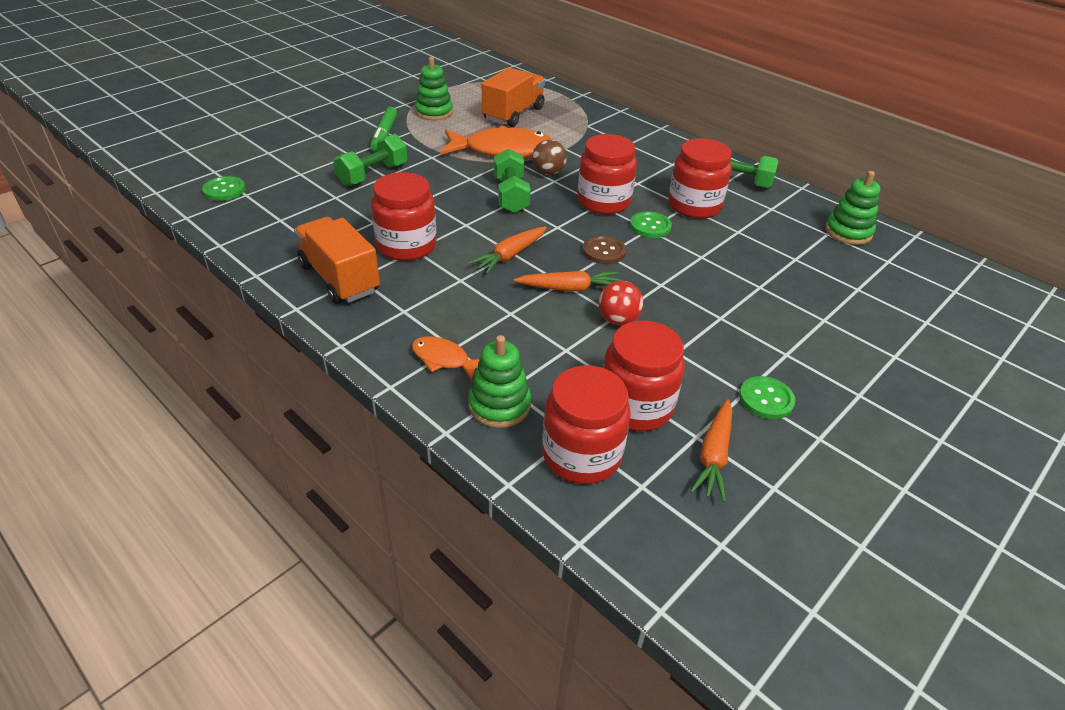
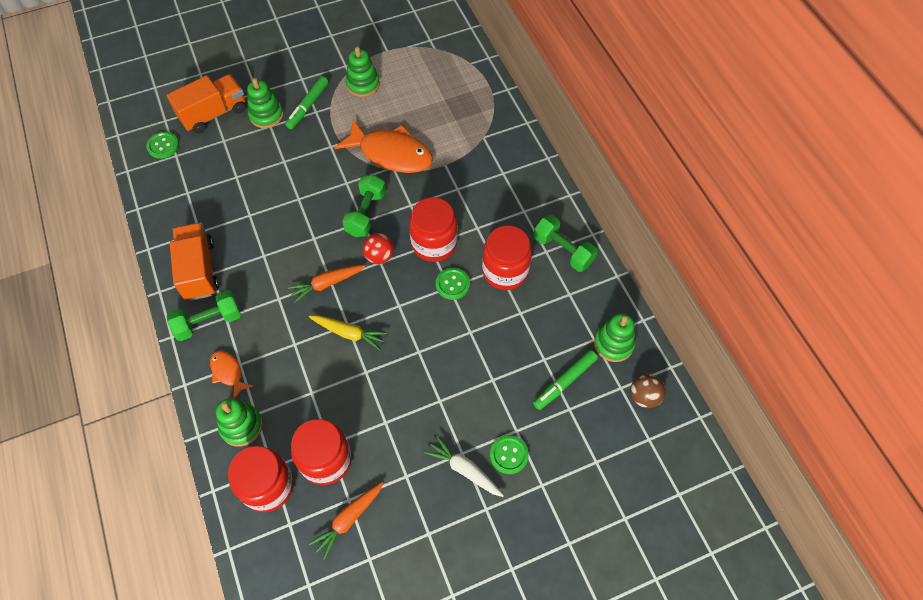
camera: 25 degrees right, 20 degrees up
green dumbbell [333,134,407,186] -> green dumbbell moved to [167,290,241,341]
red jar [371,172,437,261] -> none
orange truck [482,67,545,127] -> orange truck moved to [167,74,246,134]
orange carrot [514,271,620,291] -> yellow carrot [309,315,388,350]
brown ball [532,139,567,175] -> brown ball moved to [630,374,666,408]
brown button [583,235,626,264] -> none
red ball [598,281,643,326] -> red ball moved to [362,233,394,264]
green button [739,376,795,419] -> green button moved to [490,435,529,474]
none -> green stacking toy [247,78,284,128]
none -> white carrot [425,436,504,497]
none -> green marker [533,350,598,410]

